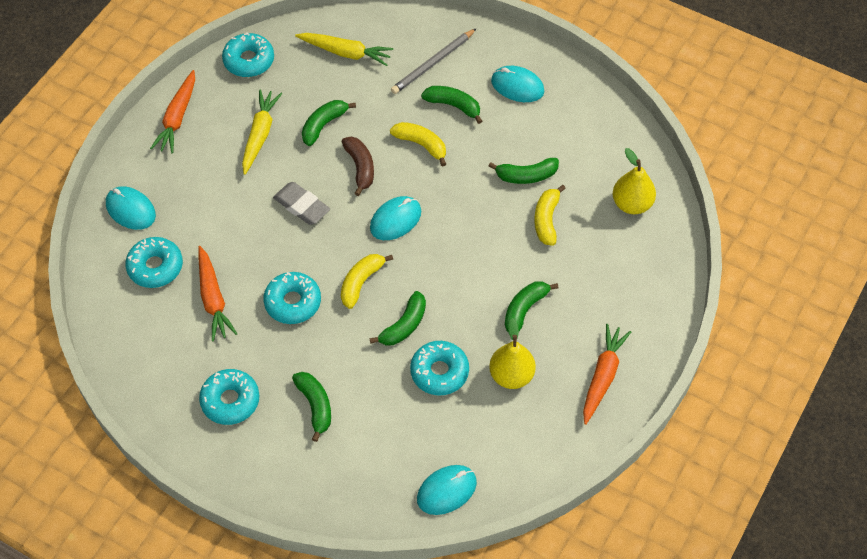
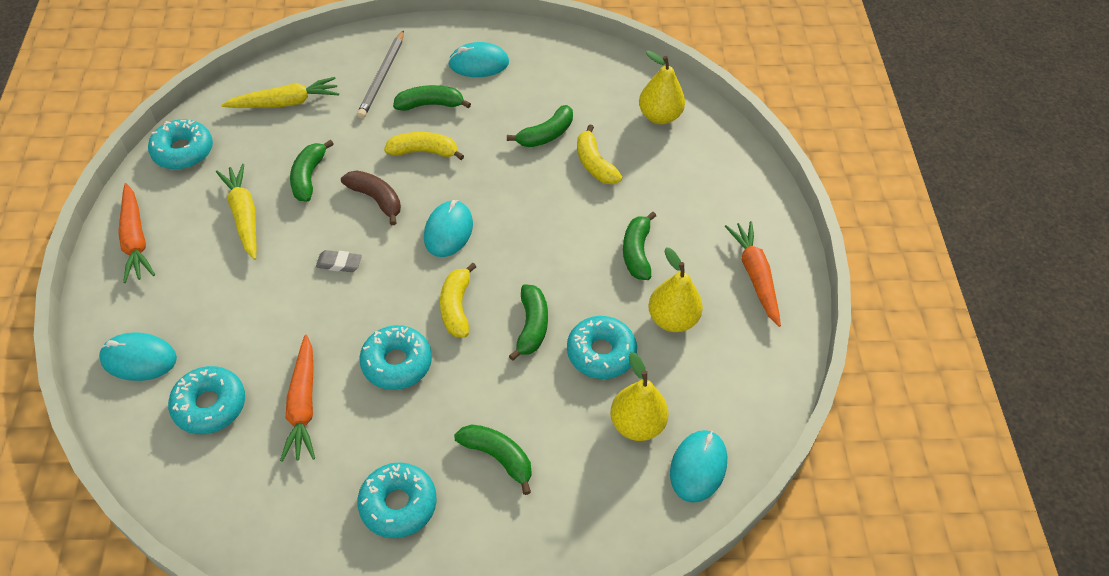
camera: 35 degrees left, 5 degrees down
orange carrot [198,246,237,341] -> orange carrot turned 45 degrees clockwise [280,335,315,462]
grey eraser [273,182,330,225] -> grey eraser [316,250,362,272], size x0.62
none -> yellow pear [610,352,669,441]

